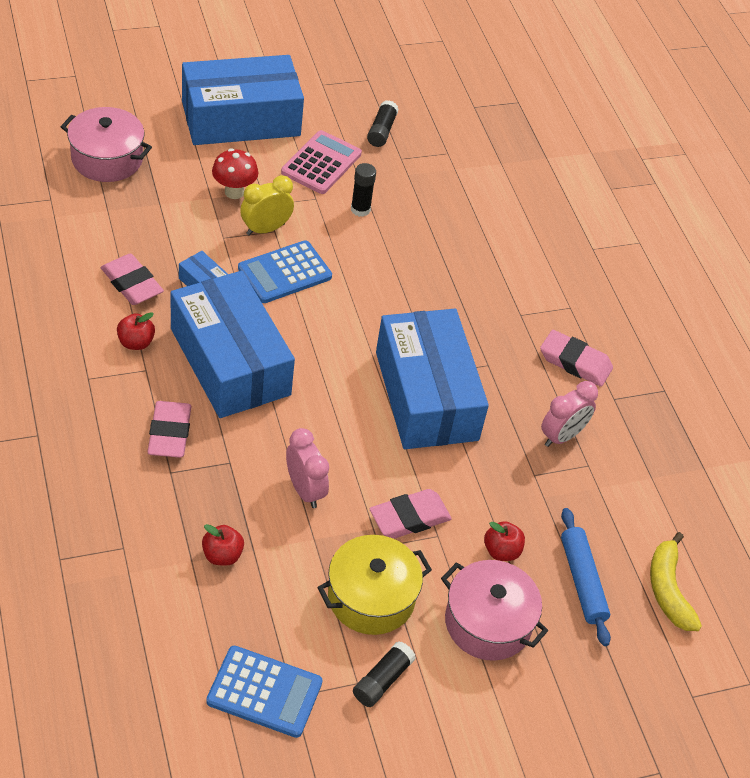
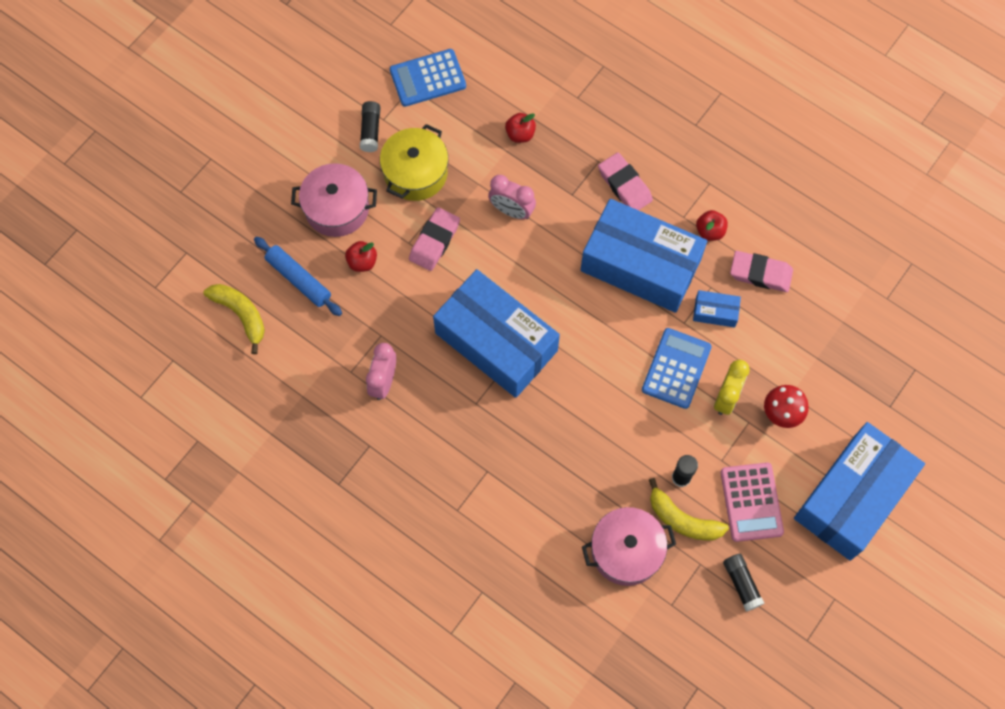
camera: 150 degrees right, 20 degrees up
pink pot [61,107,152,182] -> pink pot moved to [582,507,676,586]
pink eraser [540,330,613,387] -> none
none -> yellow banana [649,478,729,540]

